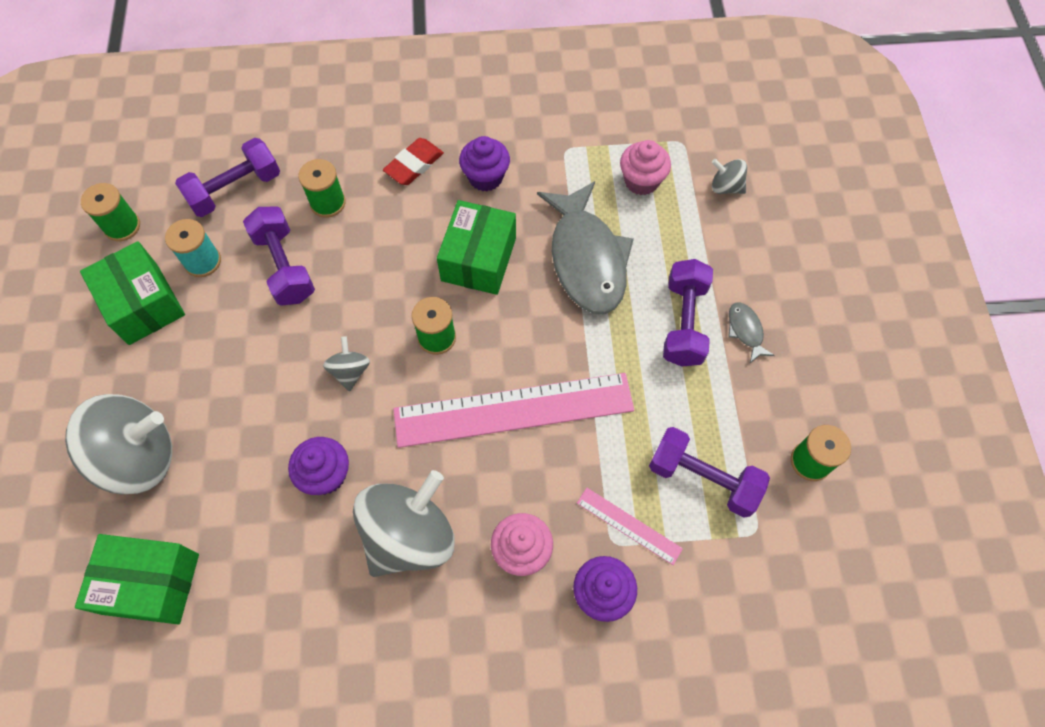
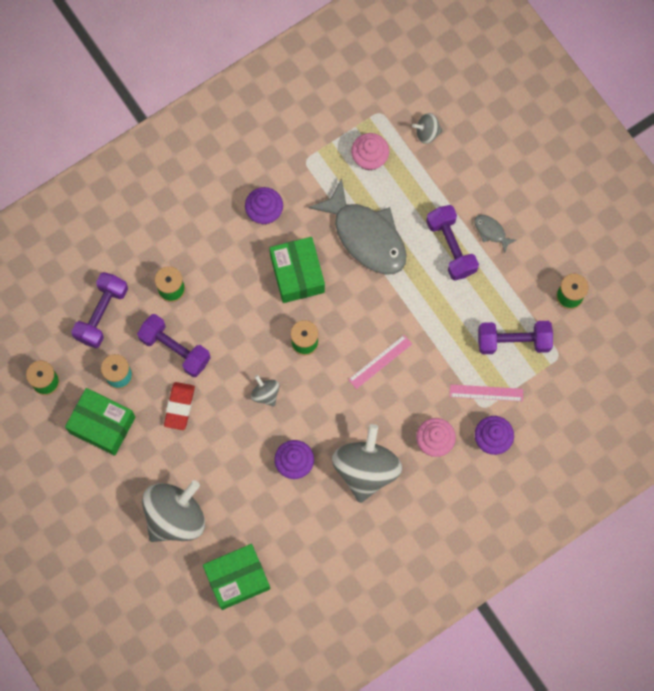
camera: 30 degrees left, 10 degrees up
red eraser [383,138,444,185] -> red eraser moved to [164,382,195,430]
pink ruler [393,373,634,448] -> pink ruler [348,335,412,389], size x0.45

